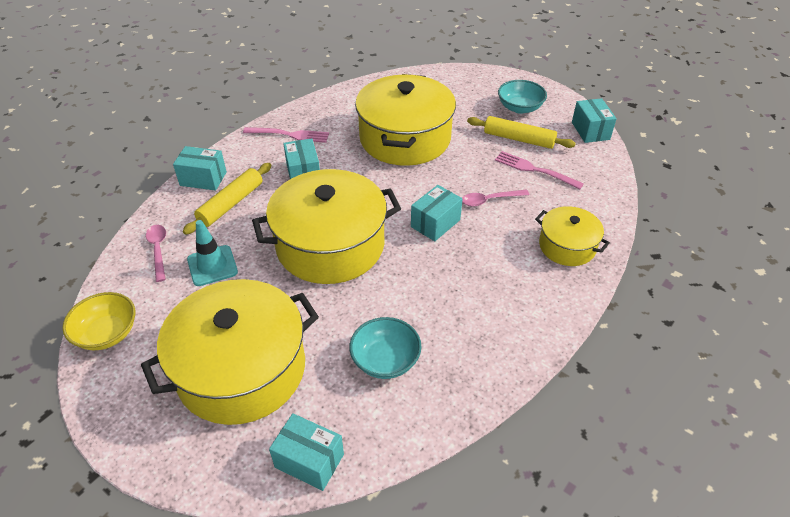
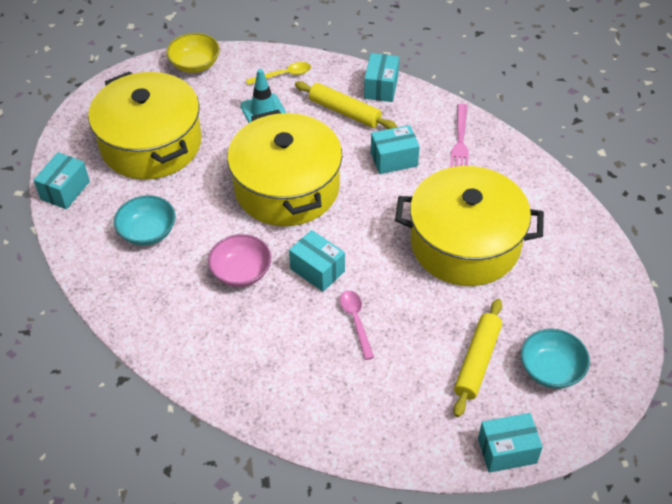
camera: 90 degrees right, 5 degrees up
pink spoon [146,225,166,282] -> yellow spoon [246,62,311,85]
pink fork [495,151,584,189] -> none
yellow pot [535,206,610,266] -> none
none -> pink bowl [208,234,271,287]

